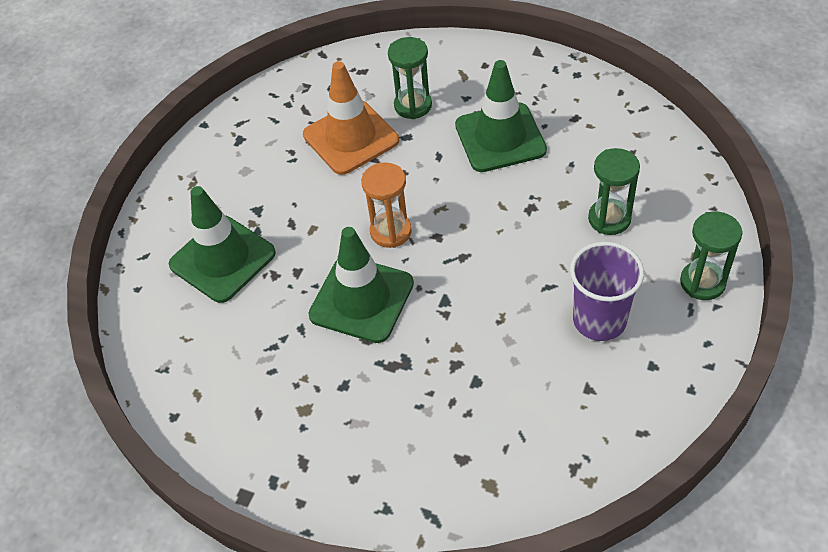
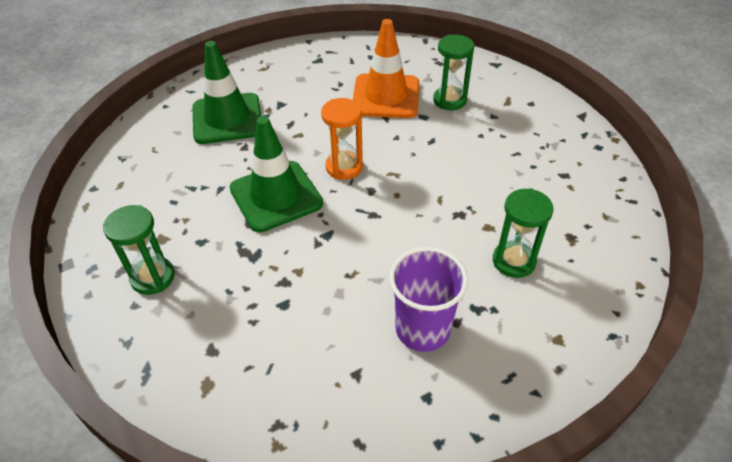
camera: 35 degrees right, 5 degrees down
green traffic cone [455,60,547,172] -> none
green hourglass [680,212,743,300] -> green hourglass moved to [103,205,175,295]

